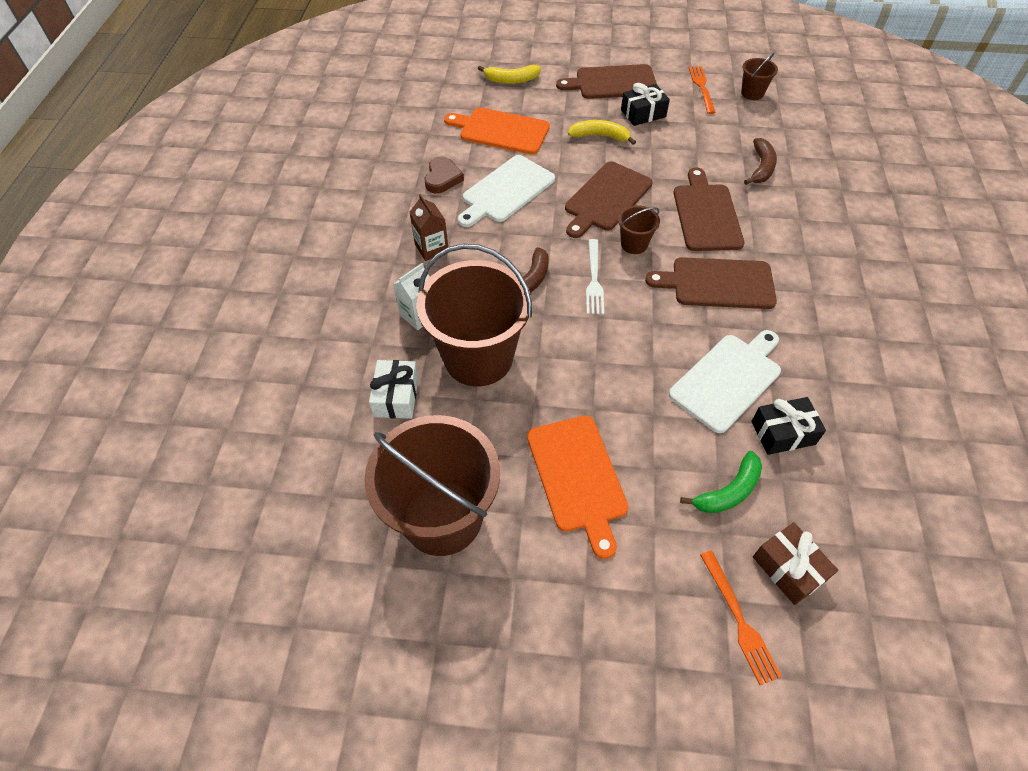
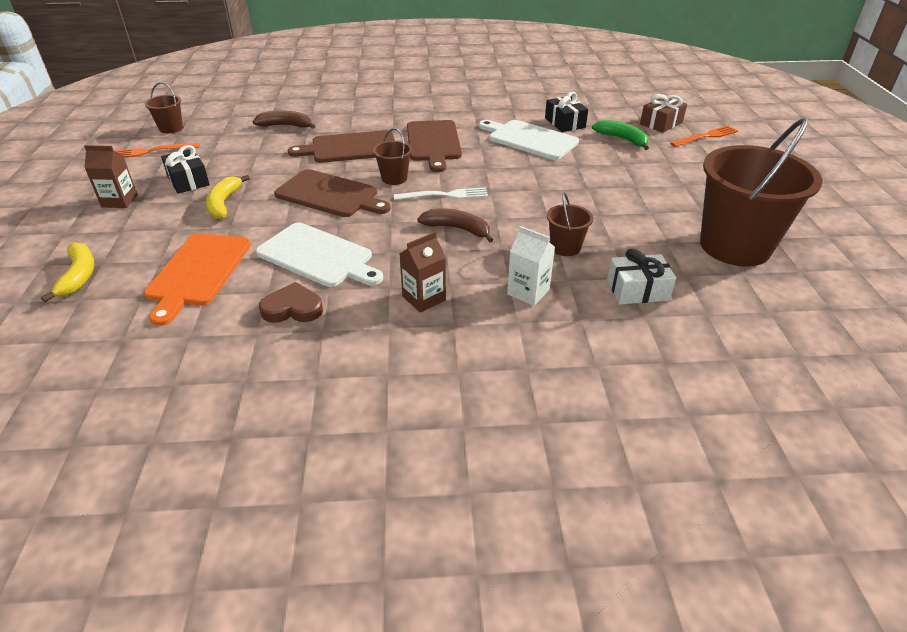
camera: 100 degrees left, 15 degrees down
brown bucket [417,244,532,386] -> brown bucket [547,193,593,256], size x0.44
orange cutting board [527,415,628,559] -> none
brown cutting board [556,64,657,99] -> brown carton [84,145,138,208]

